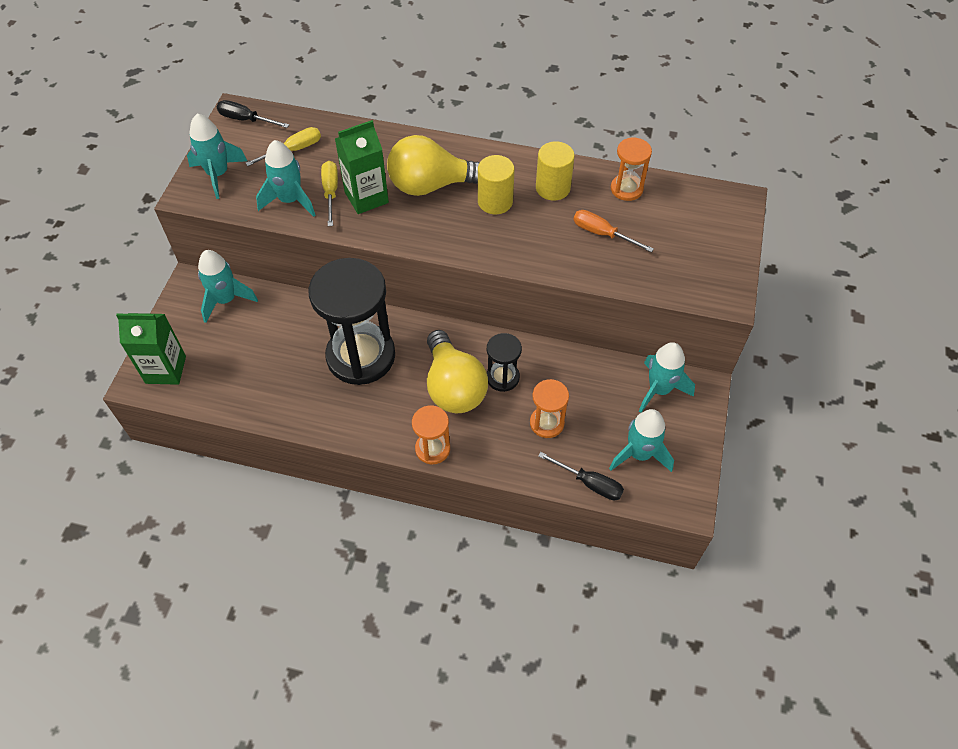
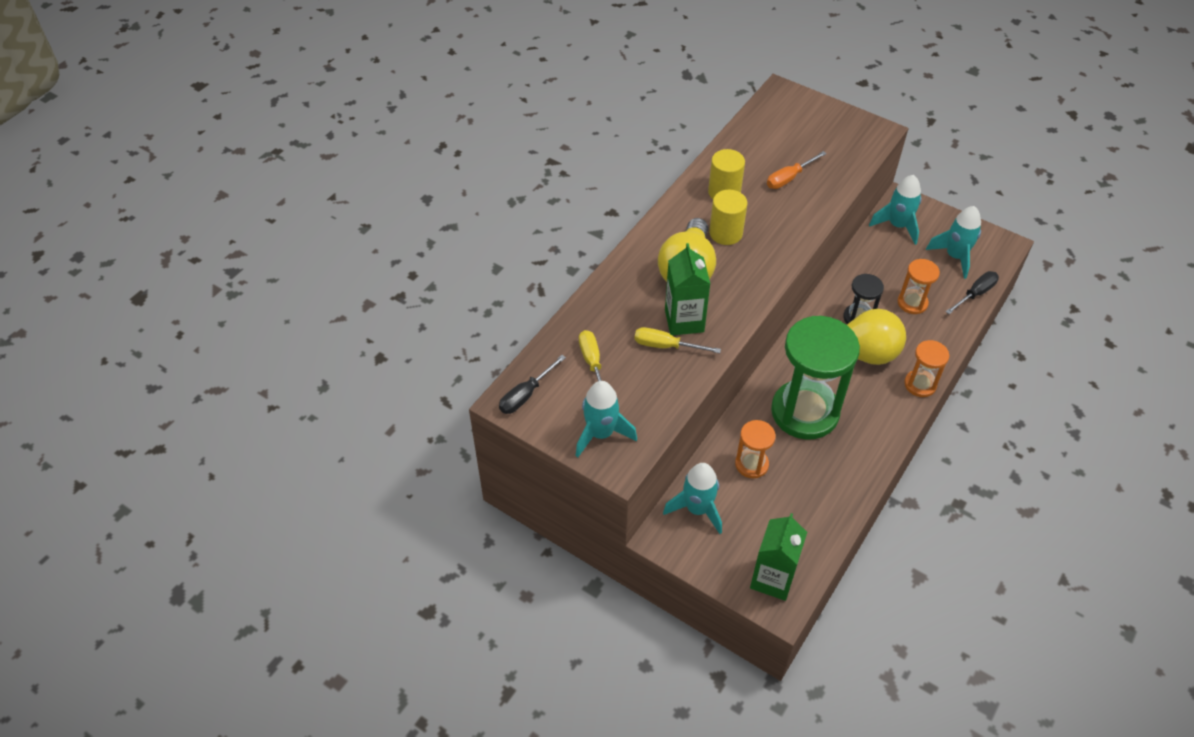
camera: 70 degrees left, 5 degrees down
turquoise rocket [256,140,315,217] -> none
black hourglass [308,258,395,385] -> green hourglass [771,316,860,440]
orange hourglass [611,137,652,201] -> orange hourglass moved to [735,420,776,478]

